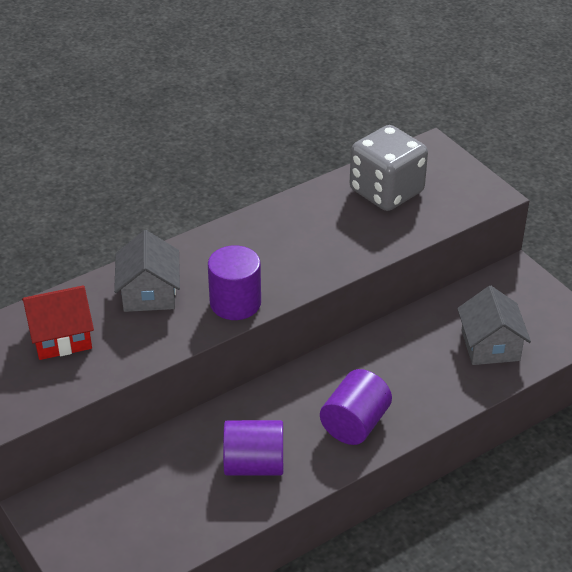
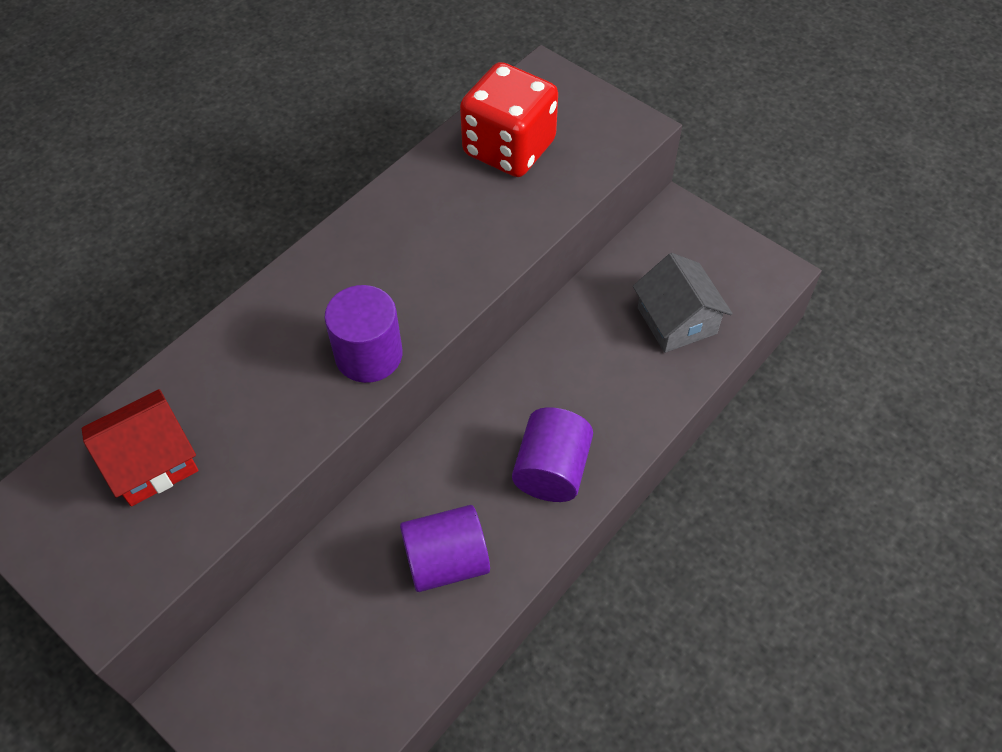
camera: 15 degrees left, 15 degrees up
grey house [114,230,180,312] -> none
grey dice [350,125,428,211] -> red dice [460,62,558,177]

